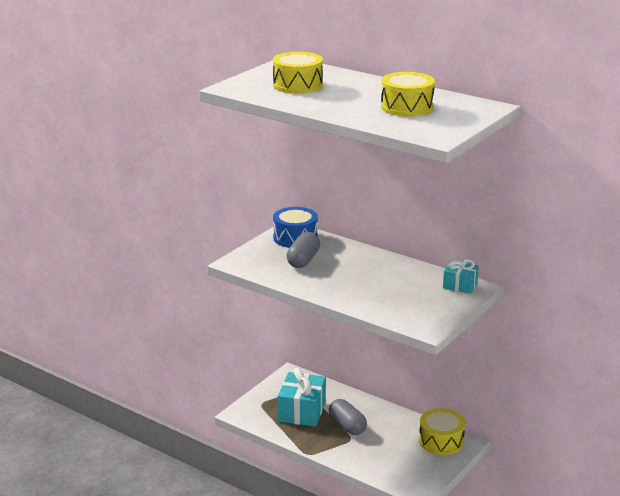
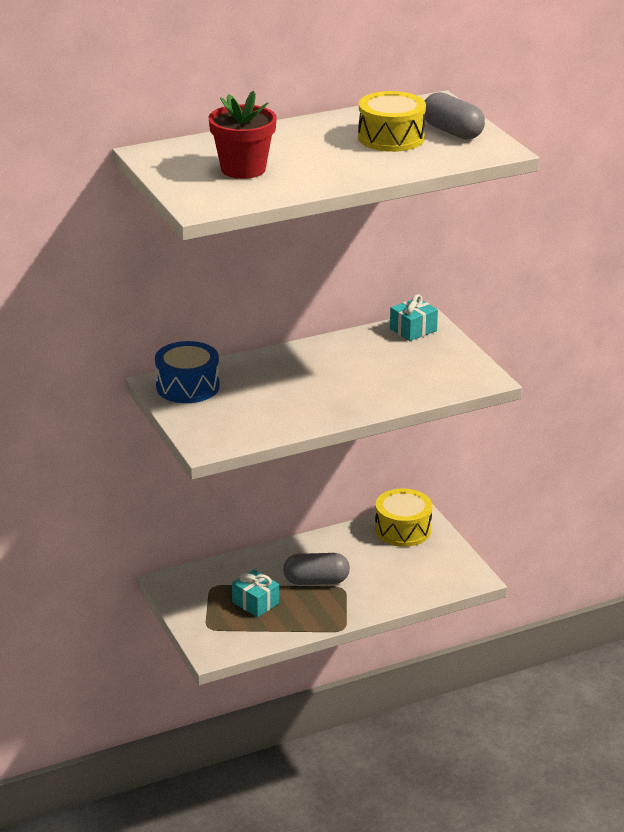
camera: 60 degrees left, 5 degrees up
yellow drum [273,52,323,94] -> red flower pot [209,91,277,179]
turquoise gift [278,368,326,427] -> turquoise gift [232,570,279,617], size x0.58
grey capsule [286,232,320,268] -> grey capsule moved to [425,92,485,140]

